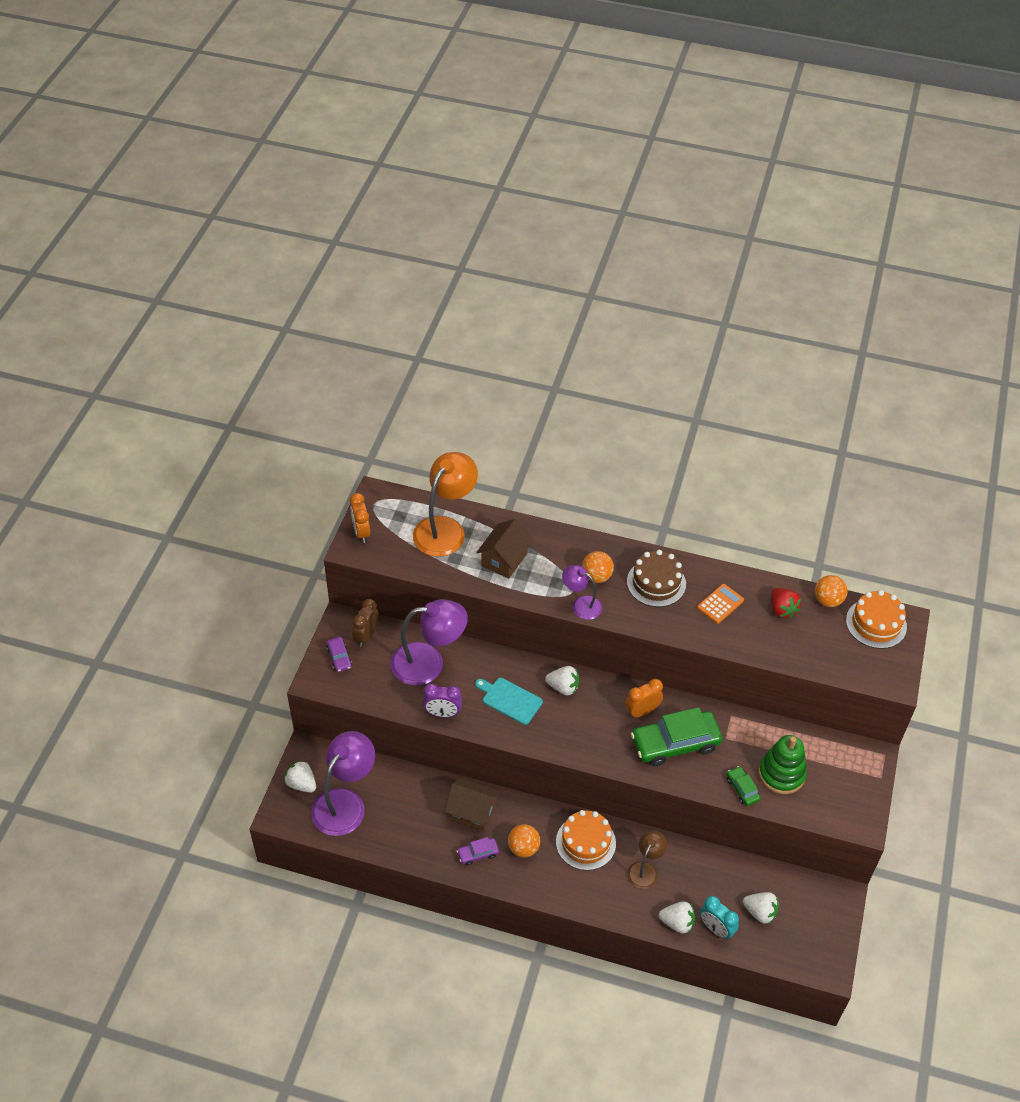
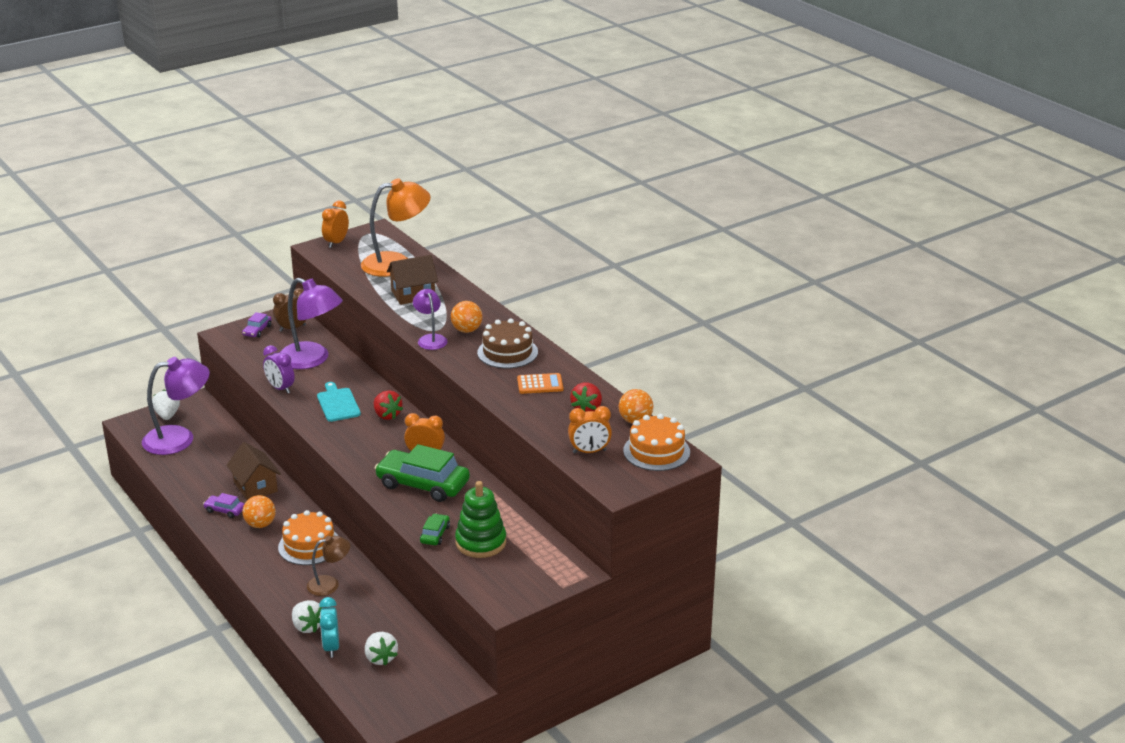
camera: 40 degrees right, 20 degrees down
white strawberry [545,666,579,695] -> red strawberry [374,390,403,420]
none -> orange clock [568,406,612,454]

